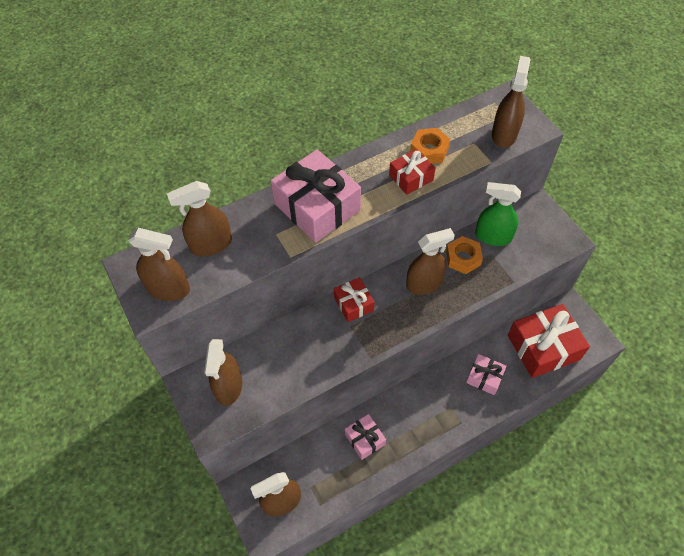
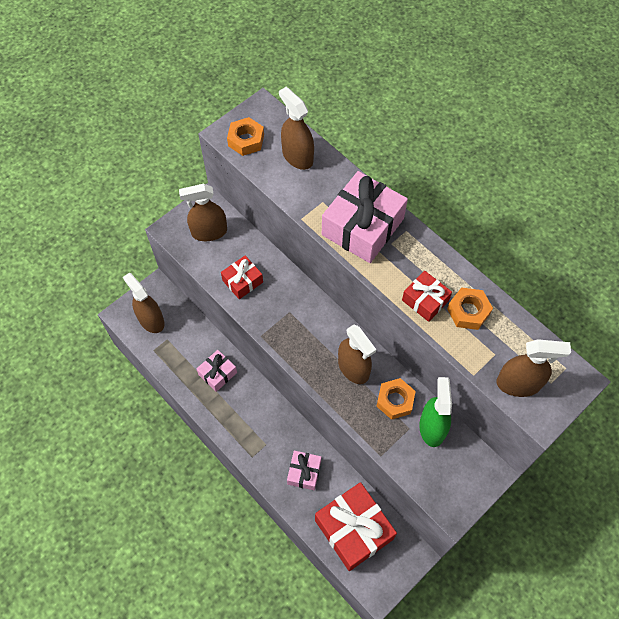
camera: 75 degrees right, 5 degrees up
brown spray bottle [128,228,190,301] -> orange nut [227,117,264,156]
red gift [334,277,375,322] -> red gift moved to [221,256,263,299]

